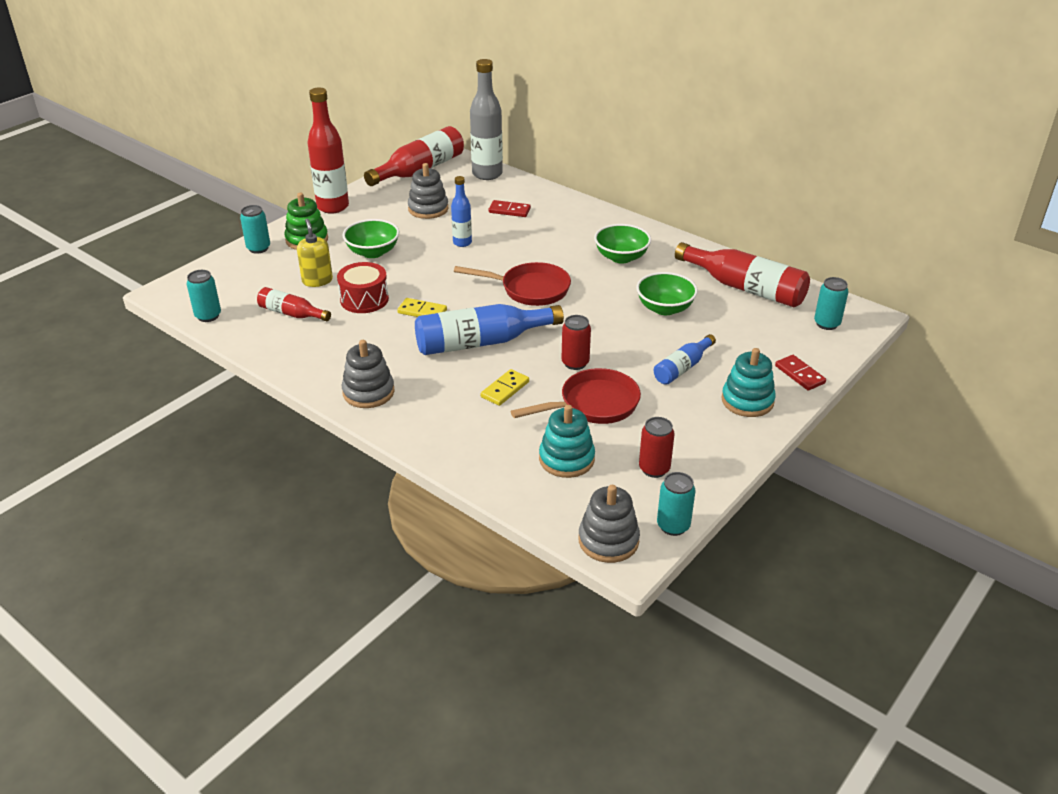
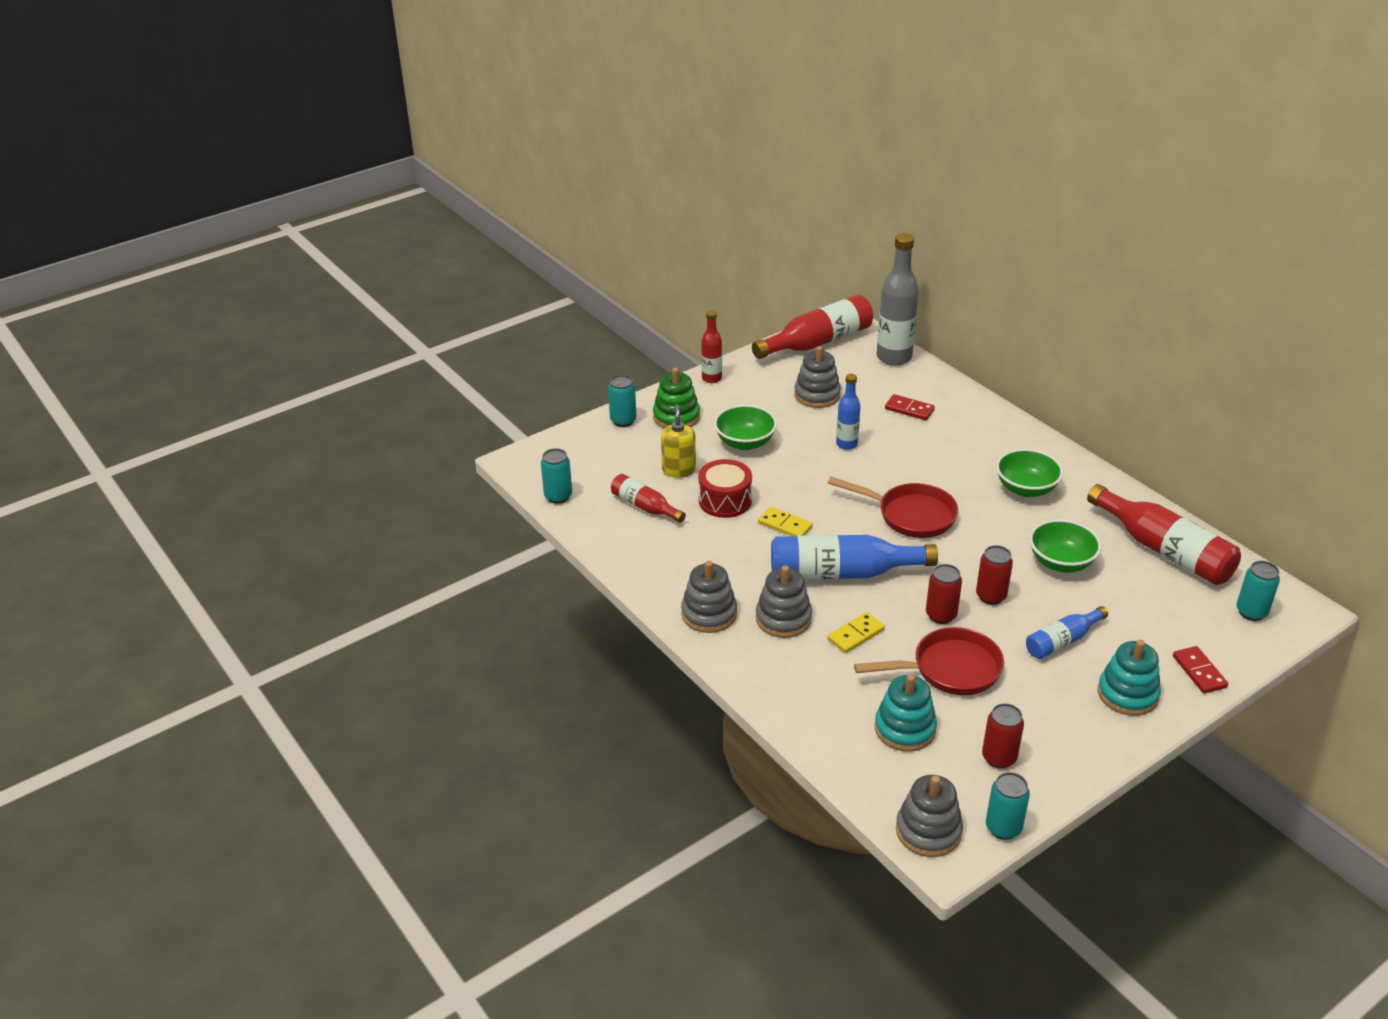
camera: 15 degrees right, 0 degrees up
red bottle [308,88,349,214] -> red bottle [701,310,722,383], size x0.56
none -> grey stacking toy [756,565,812,638]
none -> red can [976,545,1013,605]

